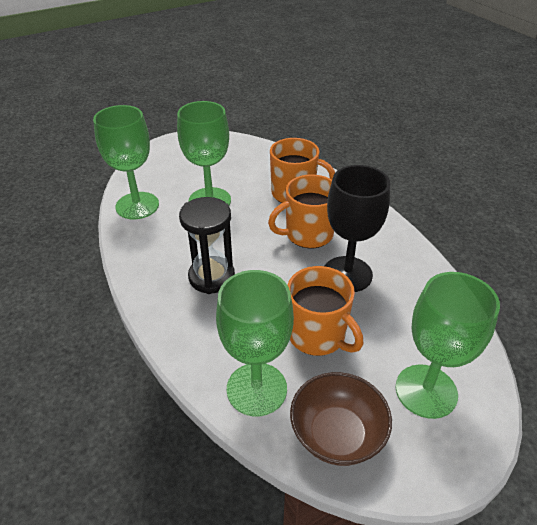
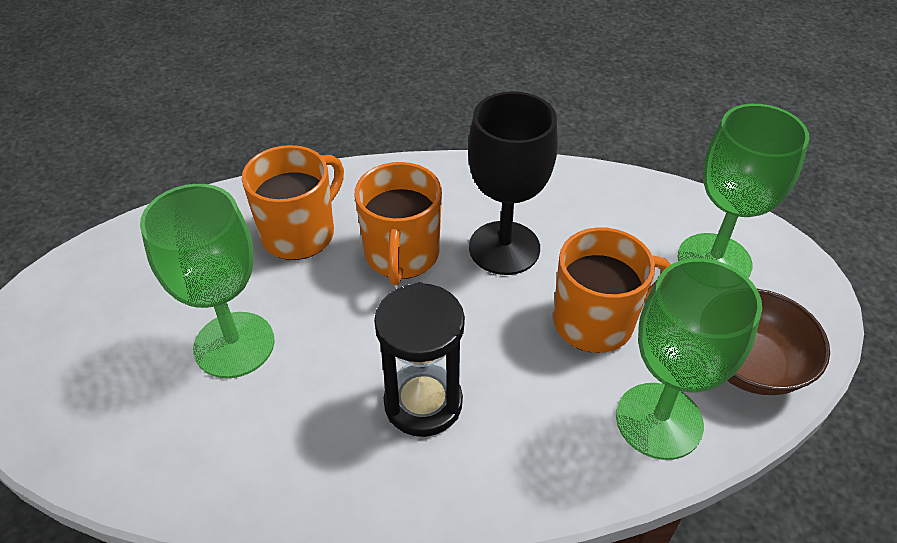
camera: 65 degrees left, 5 degrees up
green goblet [93,105,159,219] -> none

